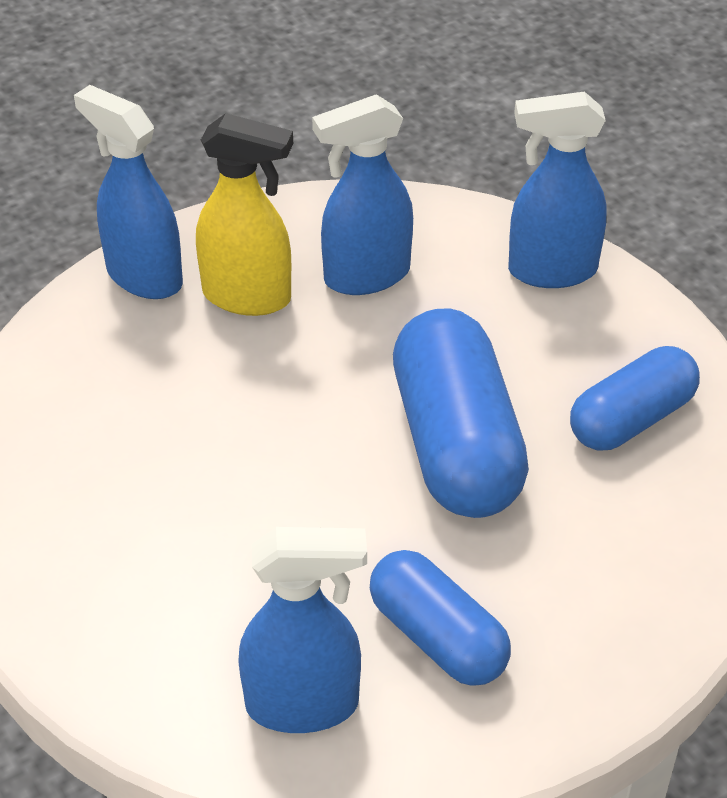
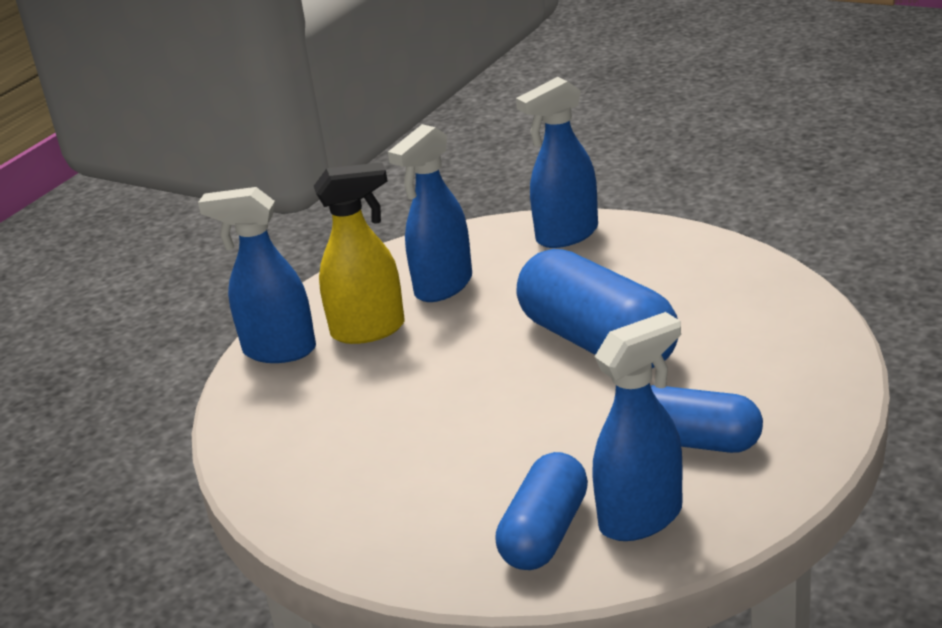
camera: 25 degrees left, 15 degrees down
blue capsule [570,346,700,450] -> blue capsule moved to [495,452,588,570]

